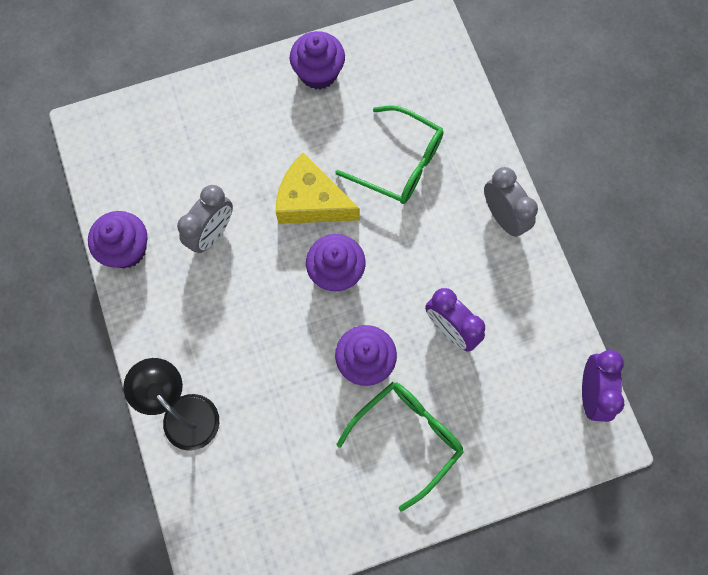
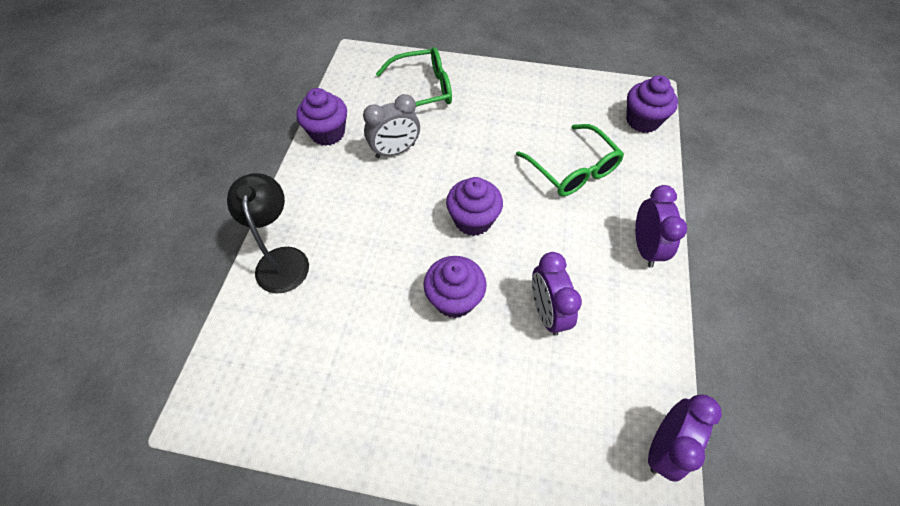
camera: 30 degrees right, 15 degrees down
yellow cheese [276,153,360,224] -> none
purple cupcake [290,31,345,90] -> purple cupcake moved to [626,75,678,133]
green glasses [336,382,464,512] -> green glasses moved to [376,47,452,107]
grey clock [484,167,538,237] -> purple clock [635,185,687,268]

